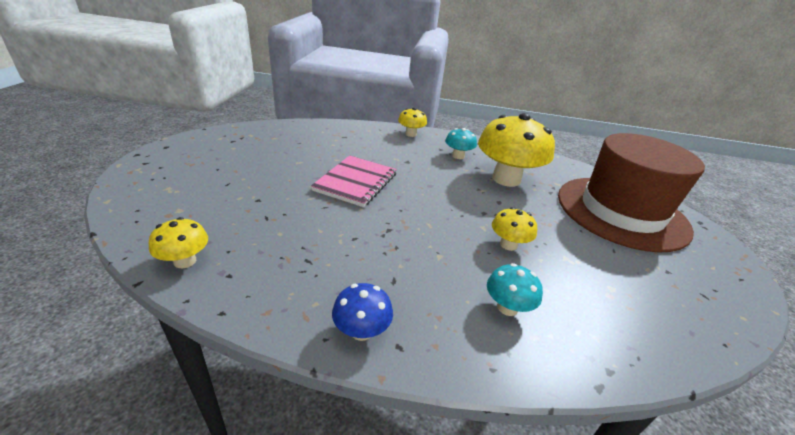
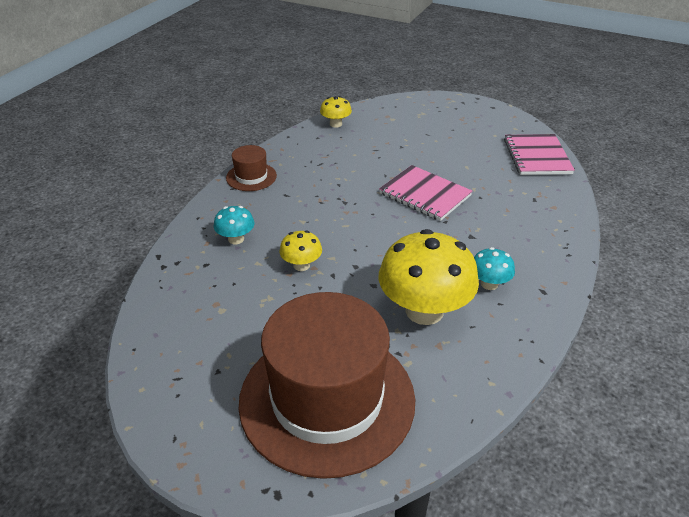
camera: 110 degrees right, 5 degrees up
blue mushroom [332,283,393,341] -> brown hat [226,145,277,191]
yellow mushroom [398,108,427,137] -> none
none -> pink notebook [504,134,575,175]

